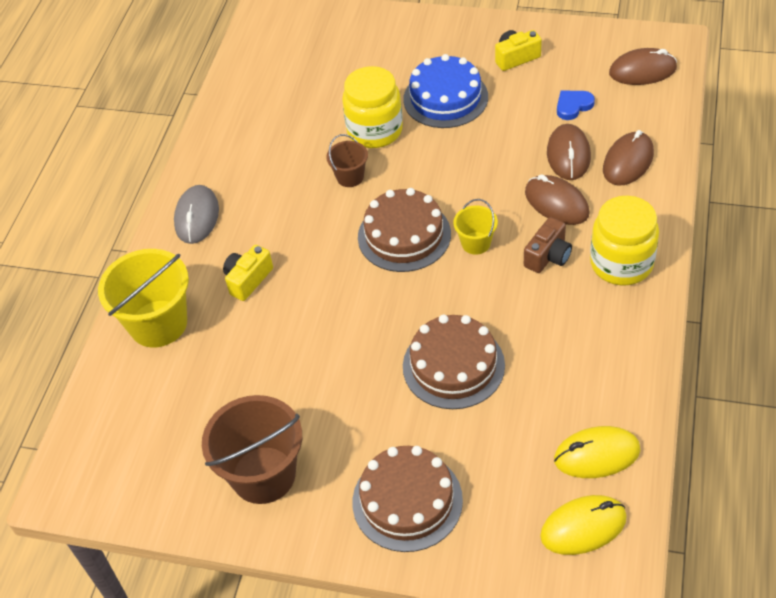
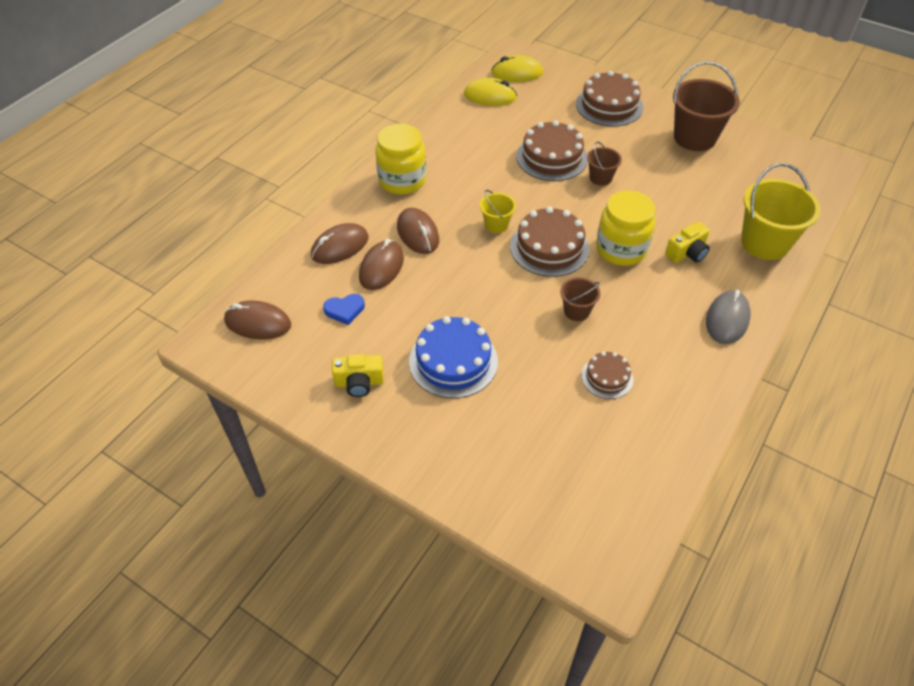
camera: 165 degrees left, 0 degrees up
yellow jar [342,66,403,148] -> yellow jar moved to [596,190,655,266]
brown camera [524,217,572,273] -> none
none -> brown cake [582,351,633,399]
none -> brown bucket [587,142,622,186]

